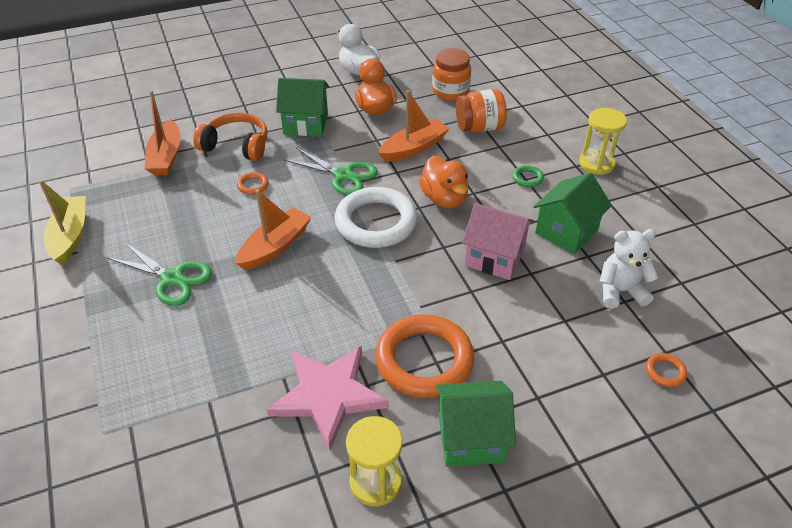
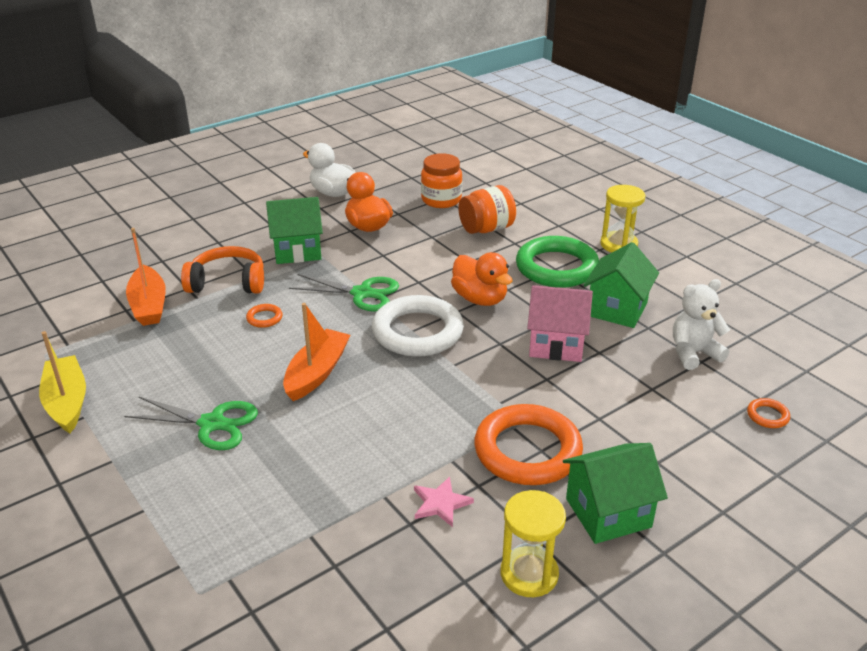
camera: 15 degrees left, 10 degrees down
pink star [267,346,389,451] -> pink star [414,477,474,527], size x0.47
orange boat [378,90,449,162] -> none
green ring [513,165,544,187] -> green ring [516,236,599,288], size x2.49

